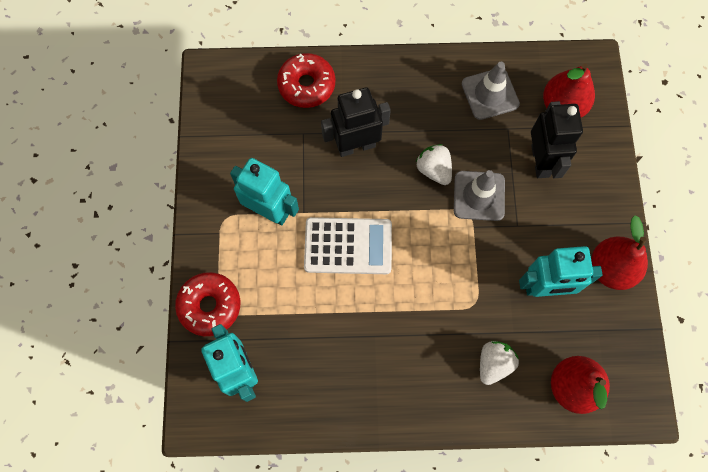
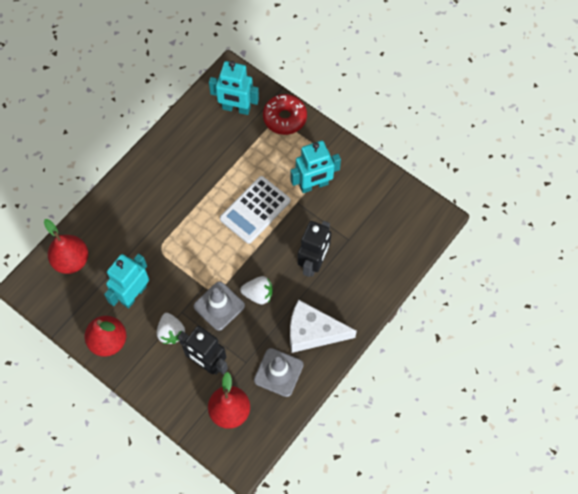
camera: 130 degrees right, 5 degrees down
red donut [277,53,335,108] -> none
white strawberry [480,341,519,385] -> white strawberry moved to [157,313,185,344]
none -> white cheese [290,299,357,353]

